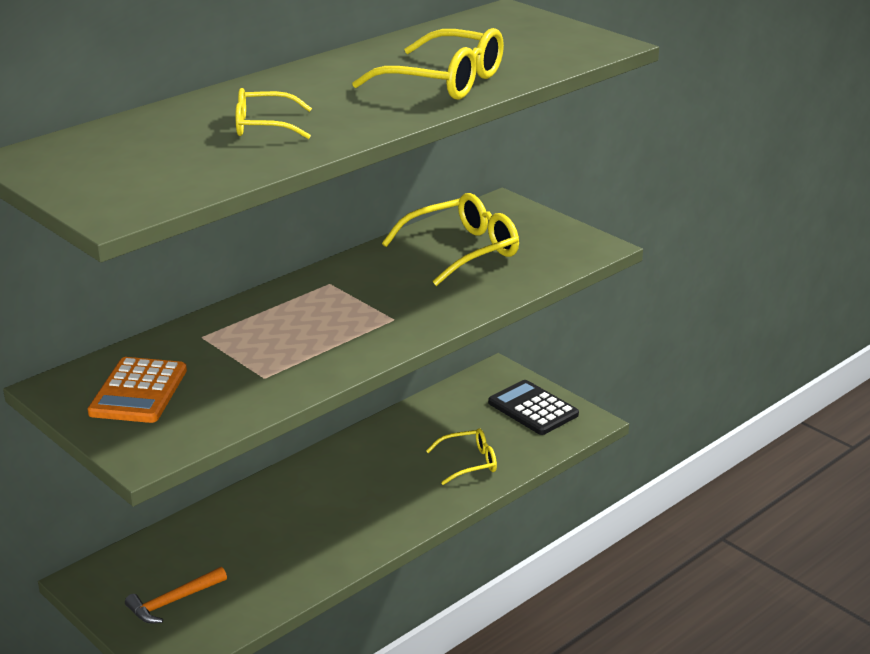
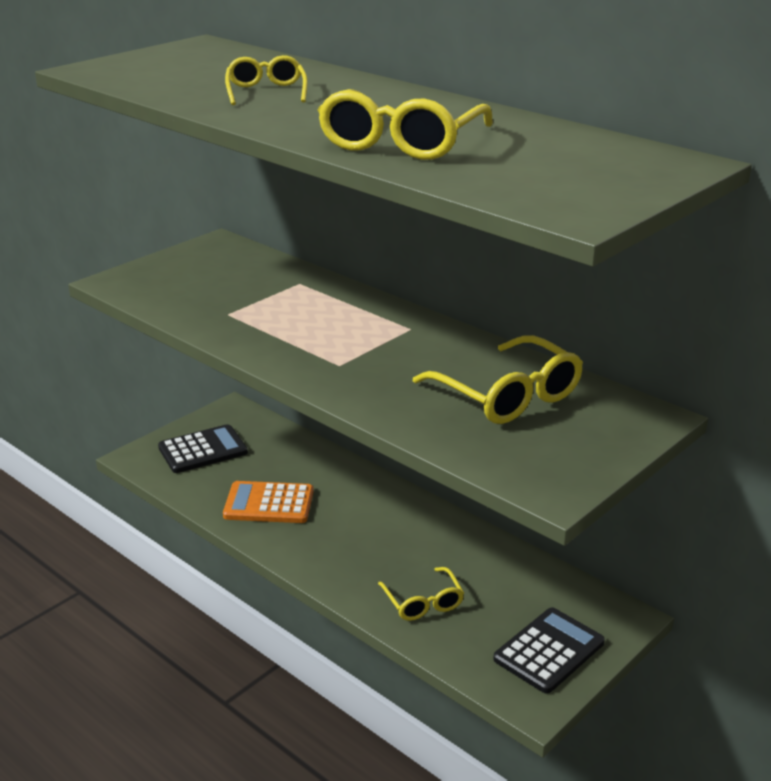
camera: 85 degrees right, 0 degrees up
orange calculator [88,357,187,423] -> orange calculator moved to [223,481,314,523]
orange hammer [125,567,227,624] -> black calculator [158,424,248,473]

